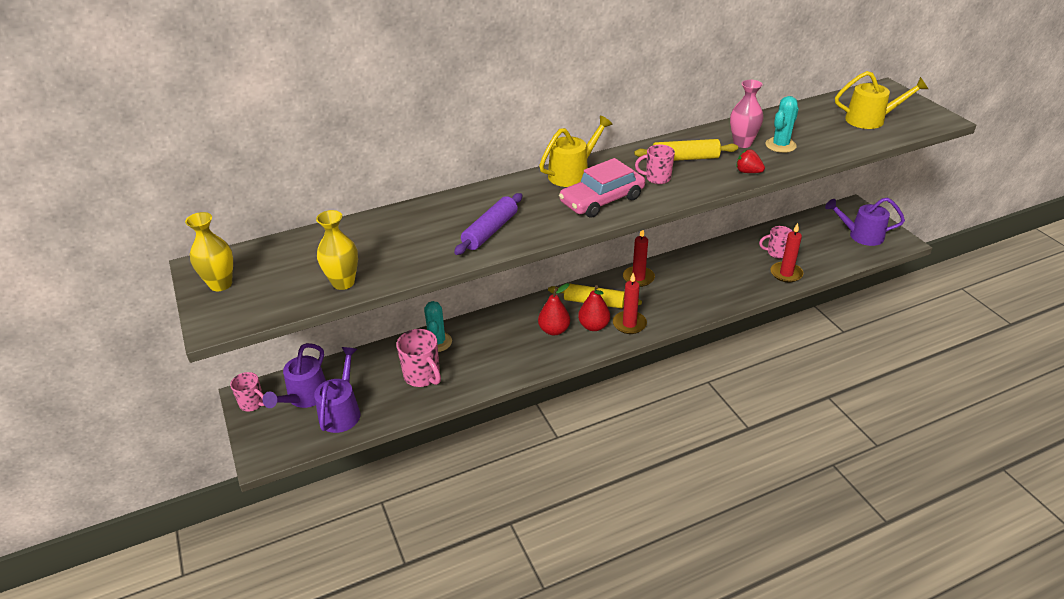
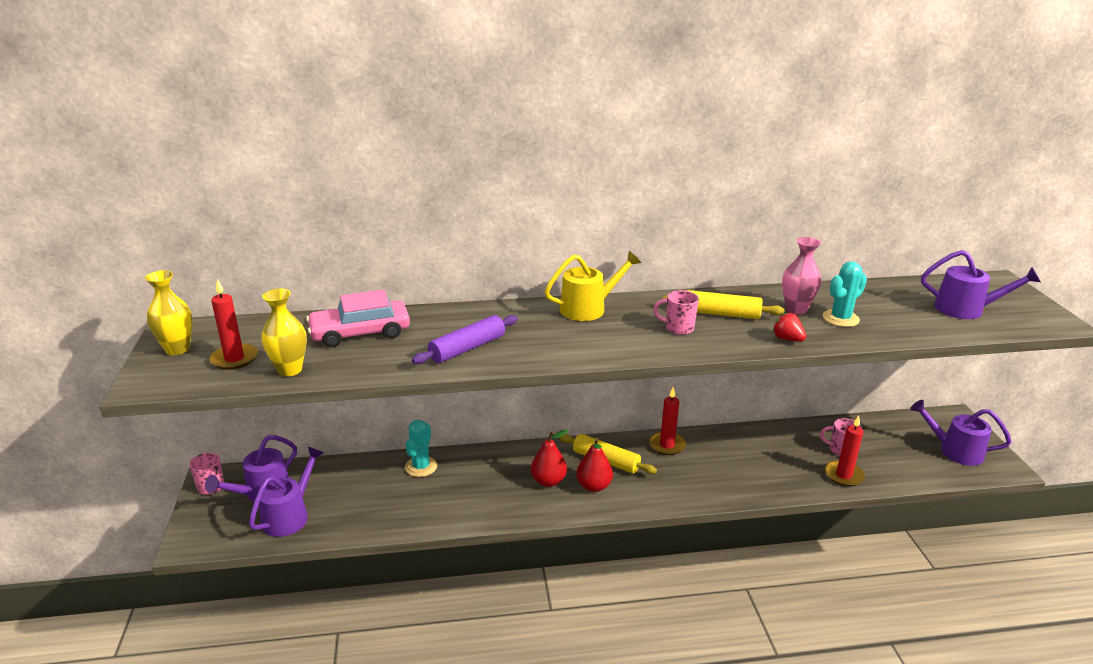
camera: 15 degrees right, 10 degrees down
pink mug [396,329,441,387] -> none
pink car [559,158,645,218] -> pink car moved to [306,290,410,348]
red candle [613,273,647,334] -> red candle moved to [209,279,258,370]
yellow watering can [835,71,928,129] -> purple watering can [921,250,1041,319]

